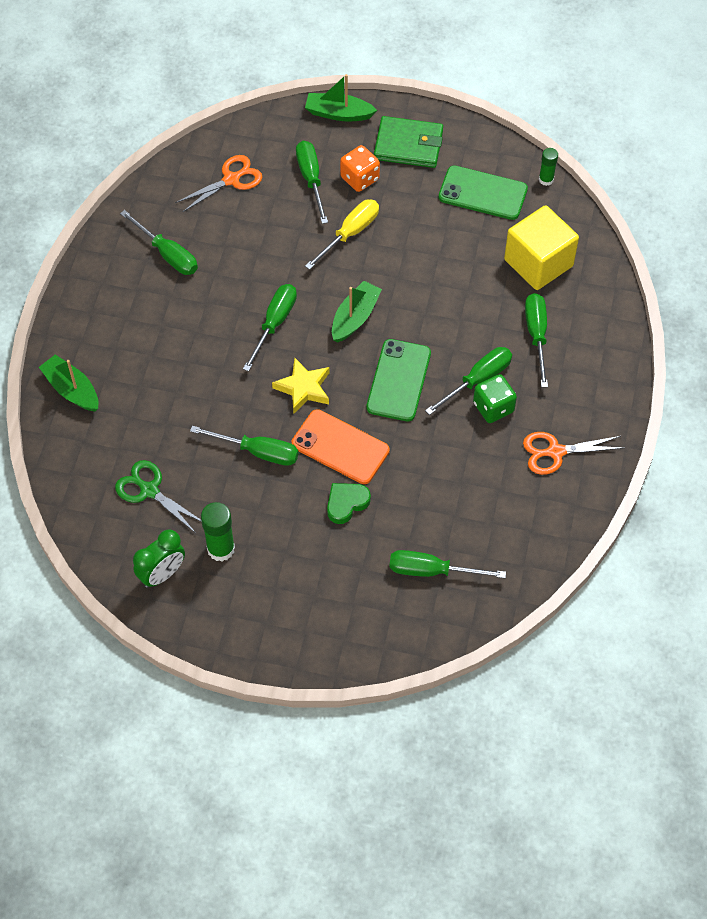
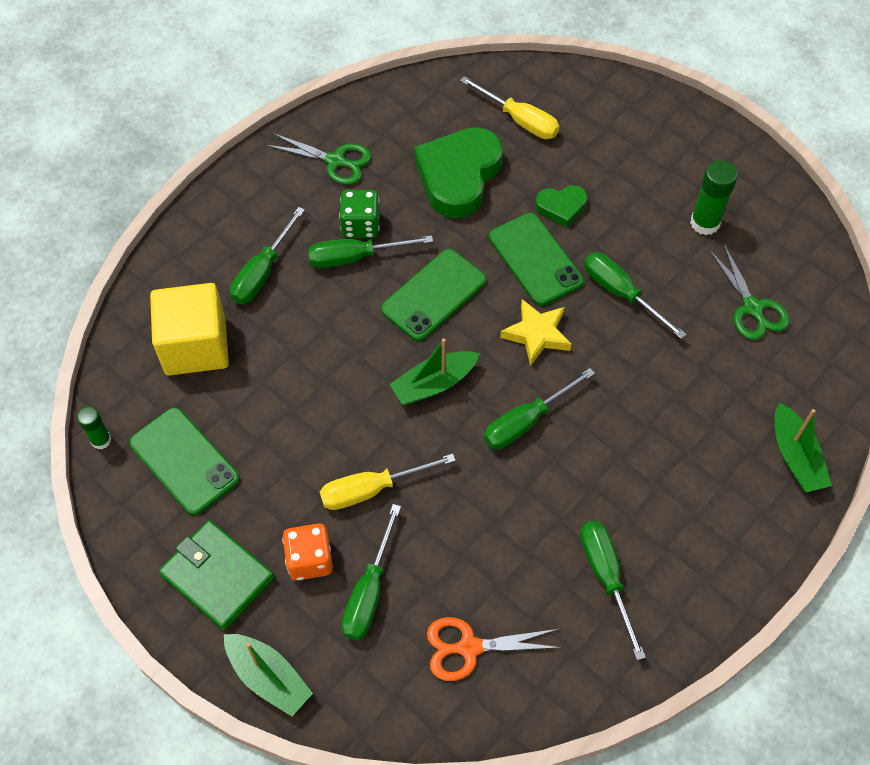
camera: 150 degrees left, 0 degrees up
green clock [133,529,185,588] -> none
orange phone [292,409,390,484] -> green phone [489,213,584,306]
green screwdriver [389,550,506,578] -> yellow screwdriver [460,76,560,139]
orange scissors [523,432,623,475] -> green scissors [266,133,371,185]
none -> green heart [414,127,503,219]

